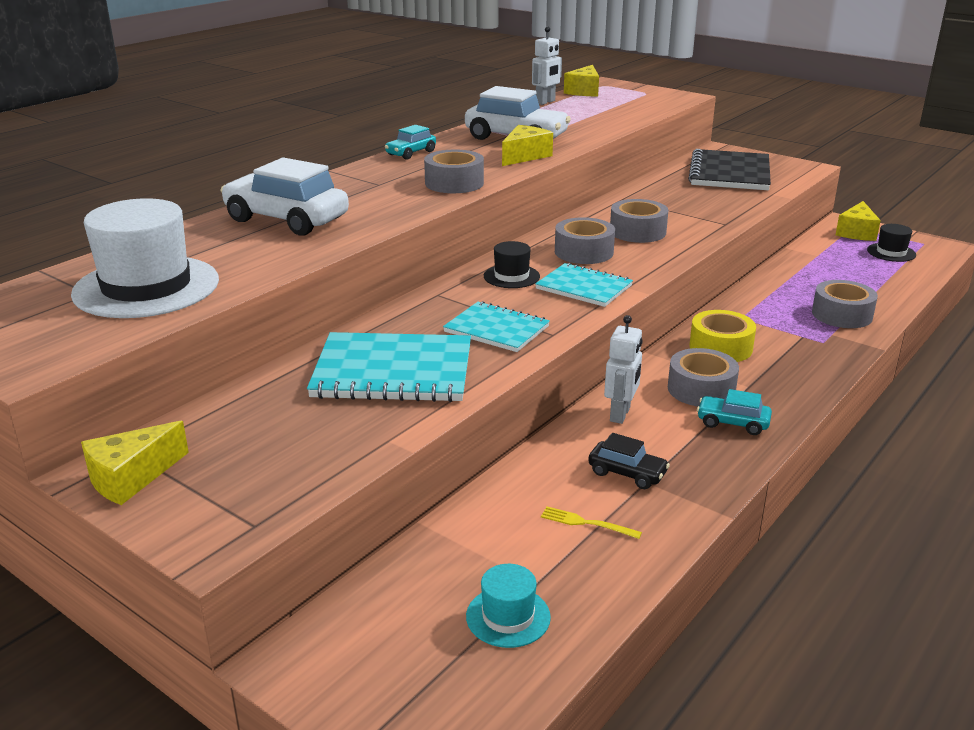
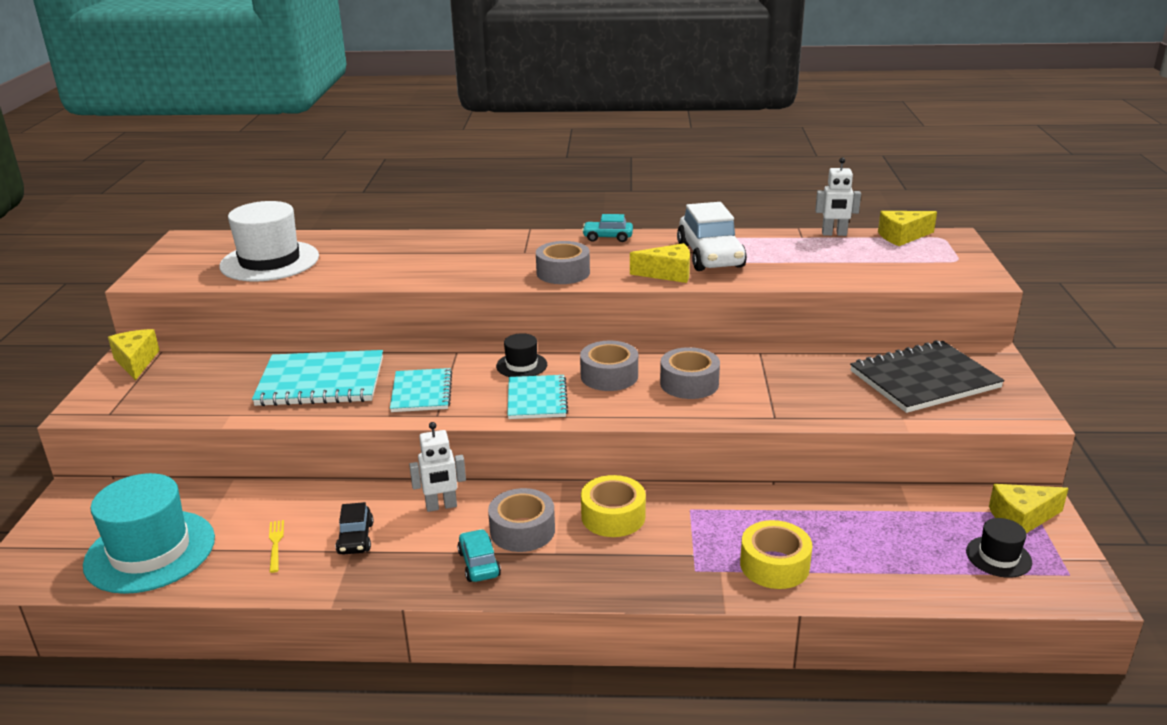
camera: 55 degrees right, 0 degrees up
yellow cheese [81,421,189,505] -> yellow cheese turned 60 degrees clockwise [108,329,160,381]
white car [220,157,349,235] -> none
turquoise notebook [307,332,471,402] -> turquoise notebook turned 60 degrees counterclockwise [252,350,383,406]
turquoise hat [466,564,551,648] -> turquoise hat [83,473,215,594], size x2.06
grey tape [812,280,878,328] -> yellow tape [740,520,812,589]

